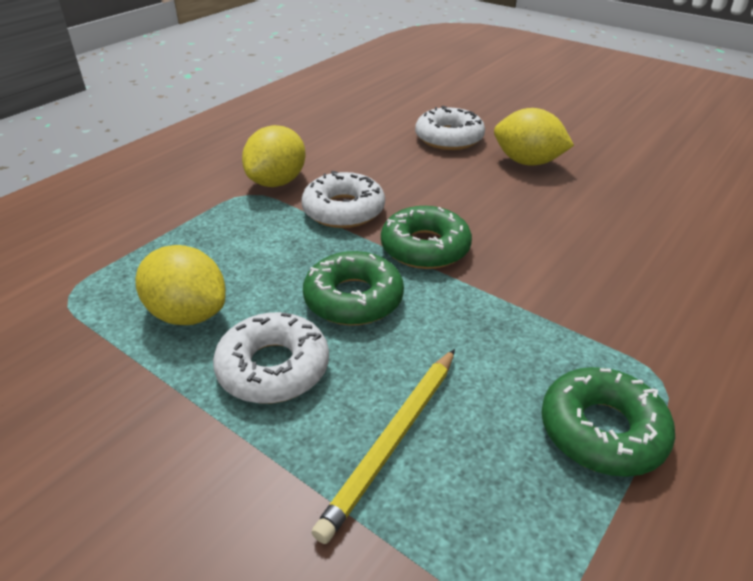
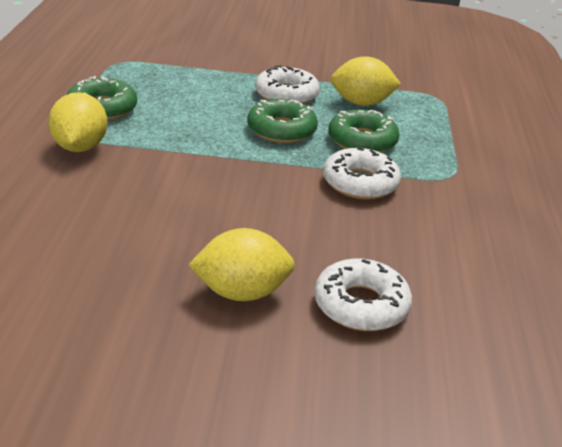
camera: 145 degrees right, 5 degrees down
yellow lemon [242,125,306,187] -> yellow lemon moved to [48,92,108,152]
yellow pencil [311,349,455,544] -> none
green donut [381,206,472,269] -> green donut moved to [328,109,400,153]

